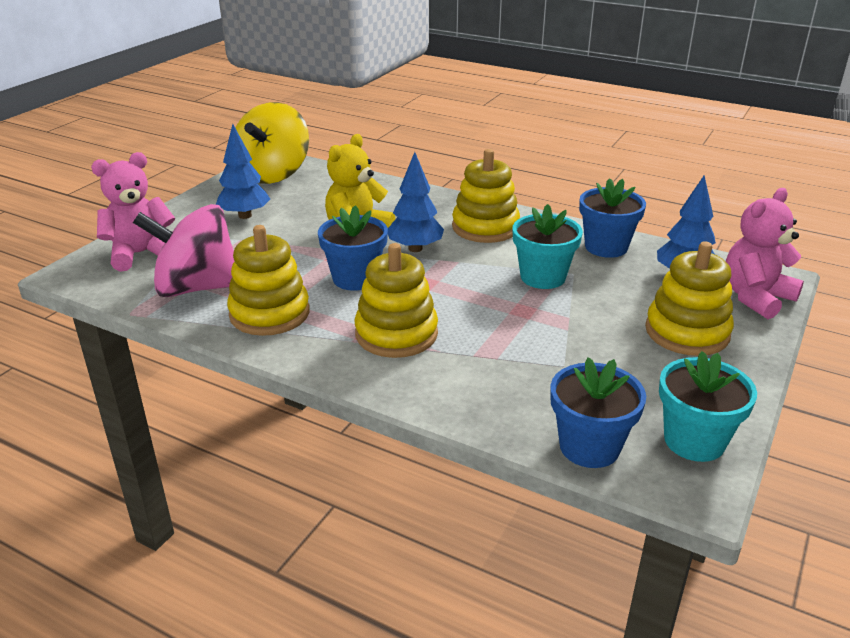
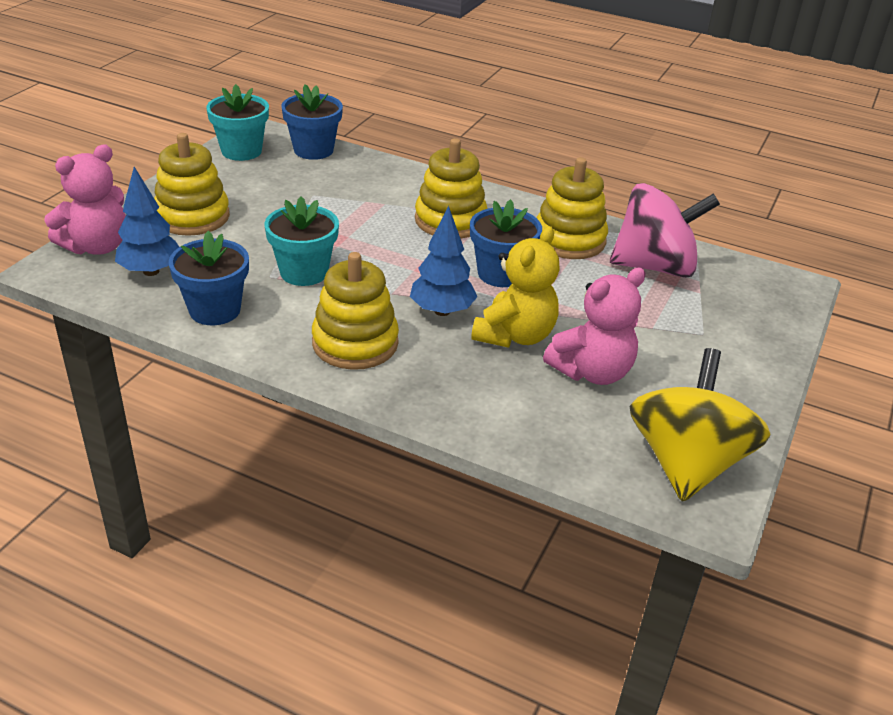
camera: 175 degrees right, 5 degrees up
pink teddy bear [91,152,175,272] -> pink teddy bear moved to [543,268,646,385]
blue tree [216,124,270,219] -> none

